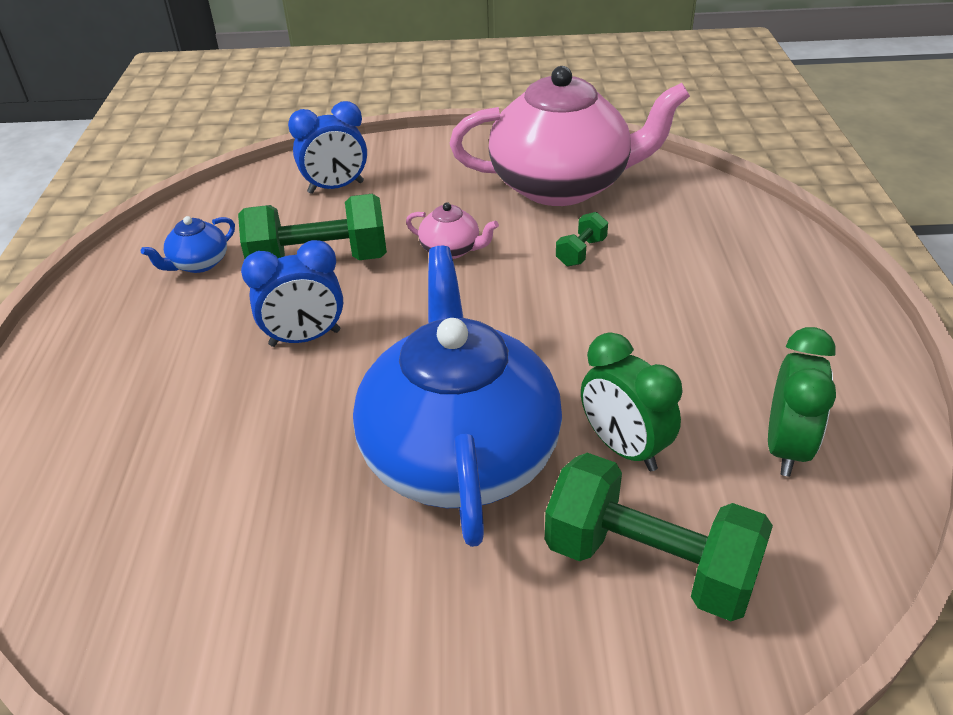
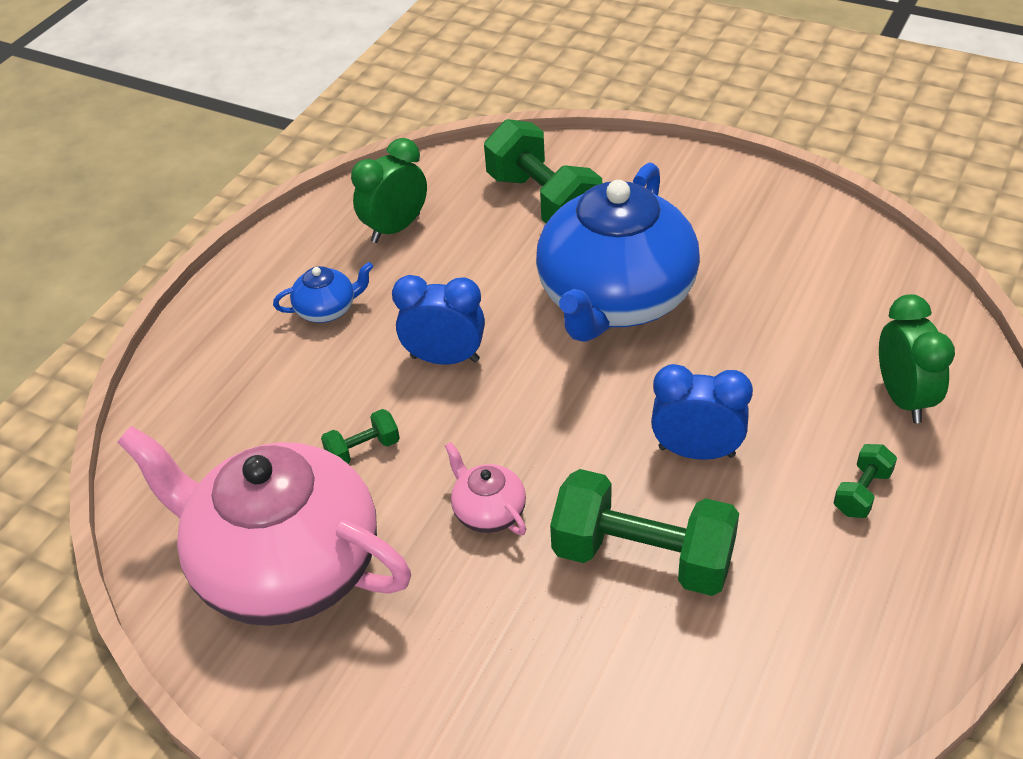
camera: 150 degrees left, 5 degrees up
blue teapot [141,216,235,273] -> blue teapot moved to [273,262,374,323]
blue clock [288,101,367,194] -> blue clock moved to [392,275,485,364]
green clock [581,332,683,471] -> green clock moved to [879,294,955,423]
none -> green dumbbell [834,444,897,518]

